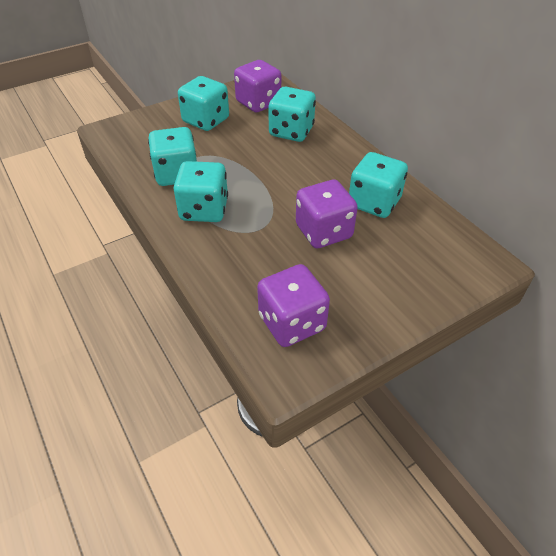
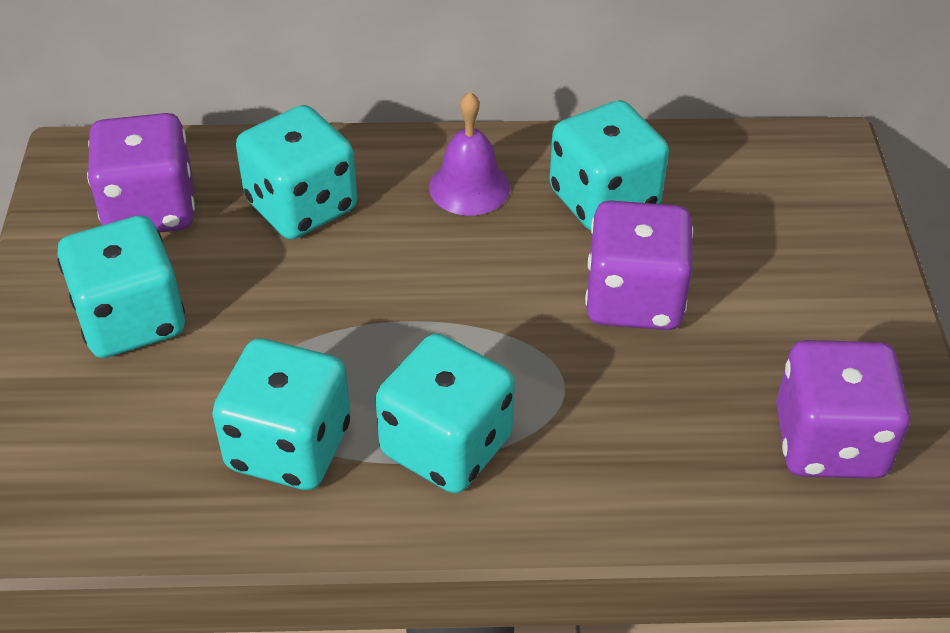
camera: 60 degrees left, 0 degrees up
none -> purple bell [429,92,510,215]

